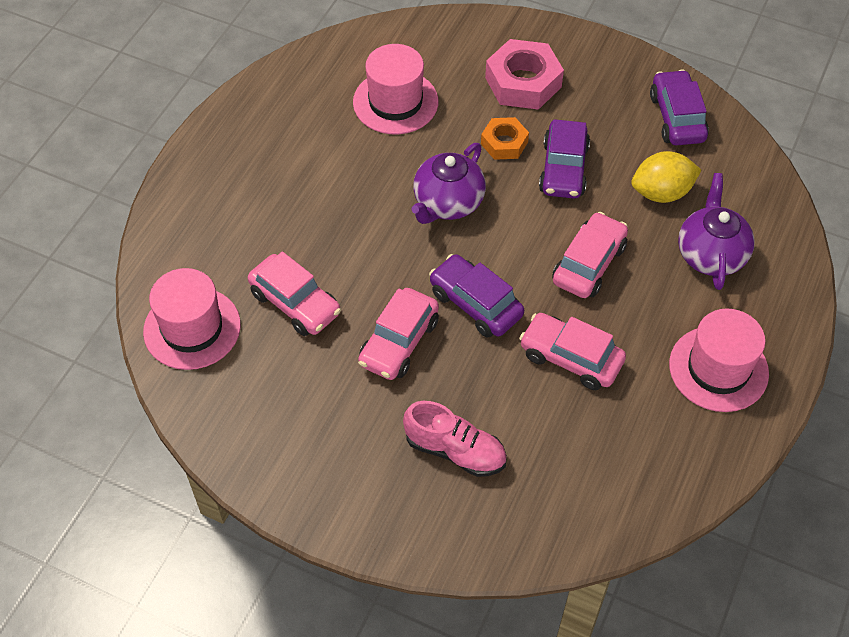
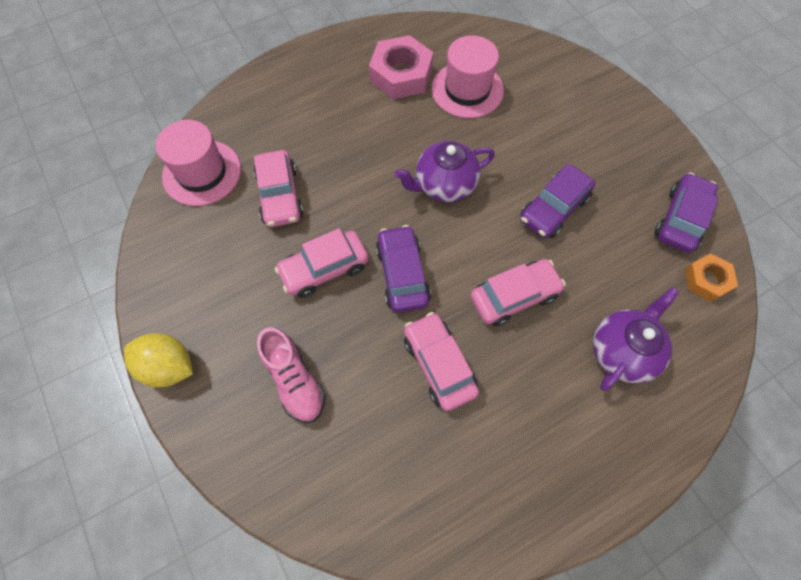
camera: 35 degrees right, 10 degrees up
orange nut [481,117,529,160] -> orange nut moved to [685,253,738,302]
pink nut [485,39,564,110] -> pink nut moved to [369,35,433,99]
yellow lemon [631,151,701,203] -> yellow lemon moved to [124,333,193,387]
pink hat [669,308,769,412] -> none

